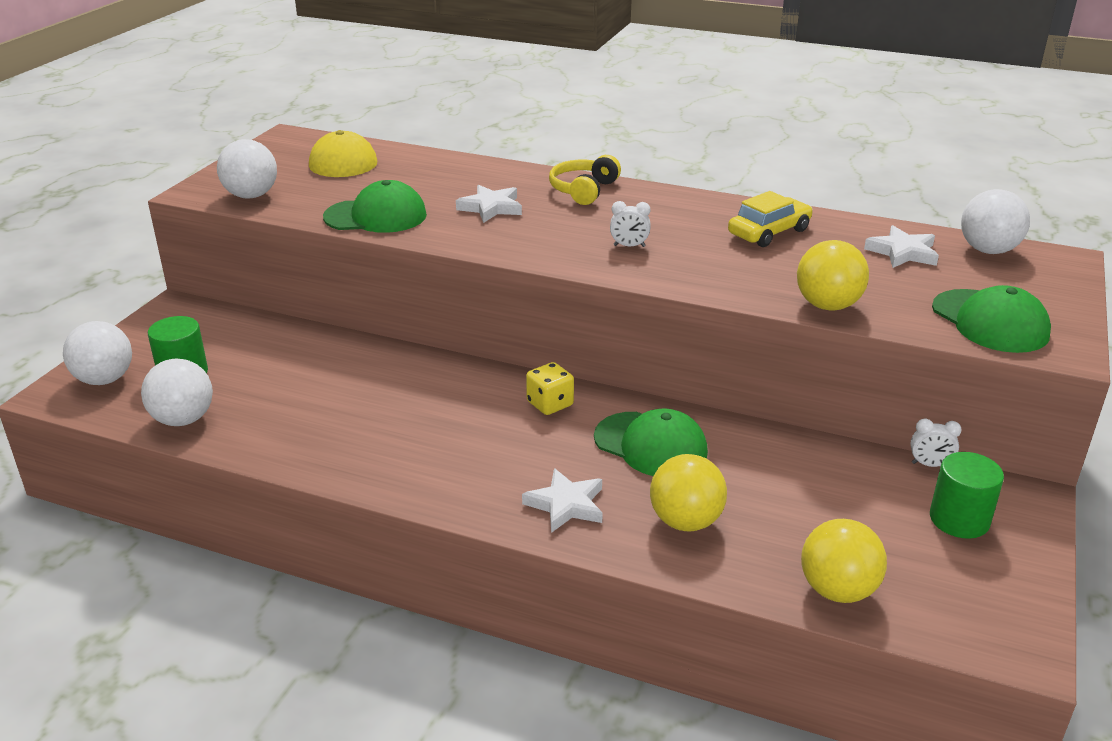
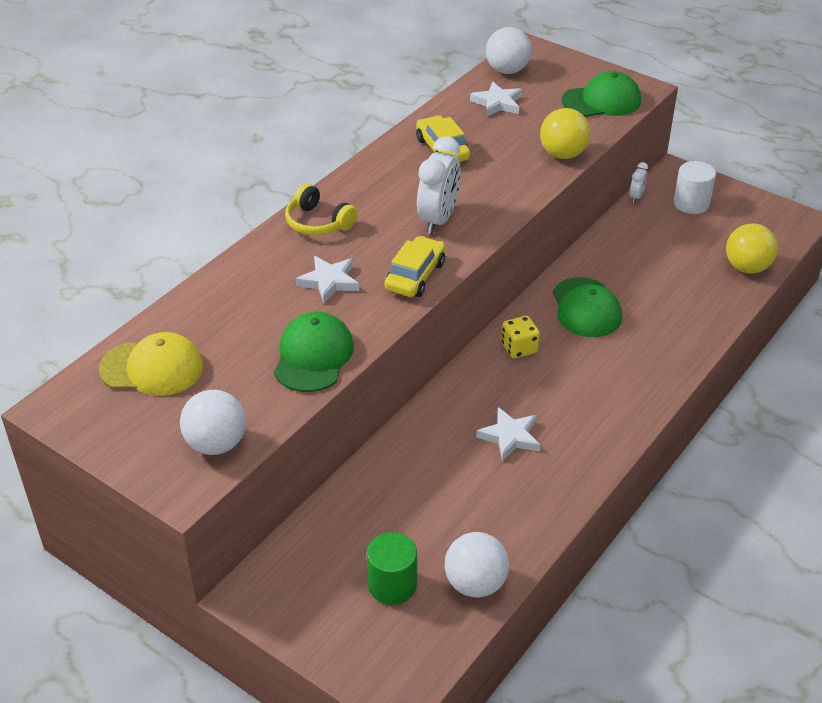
camera: 75 degrees left, 10 degrees up
white ball [63,321,132,385] -> none
white star [522,468,603,533] -> white star moved to [476,407,540,461]
green cap [594,409,708,476] -> green cap turned 120 degrees clockwise [553,277,622,337]
white clock [610,201,651,247] -> white clock [417,136,461,234], size x2.08
yellow ball [650,454,727,531] -> none
green cylinder [930,452,1004,539] -> white cylinder [674,161,716,214]
none -> yellow car [384,236,445,297]

